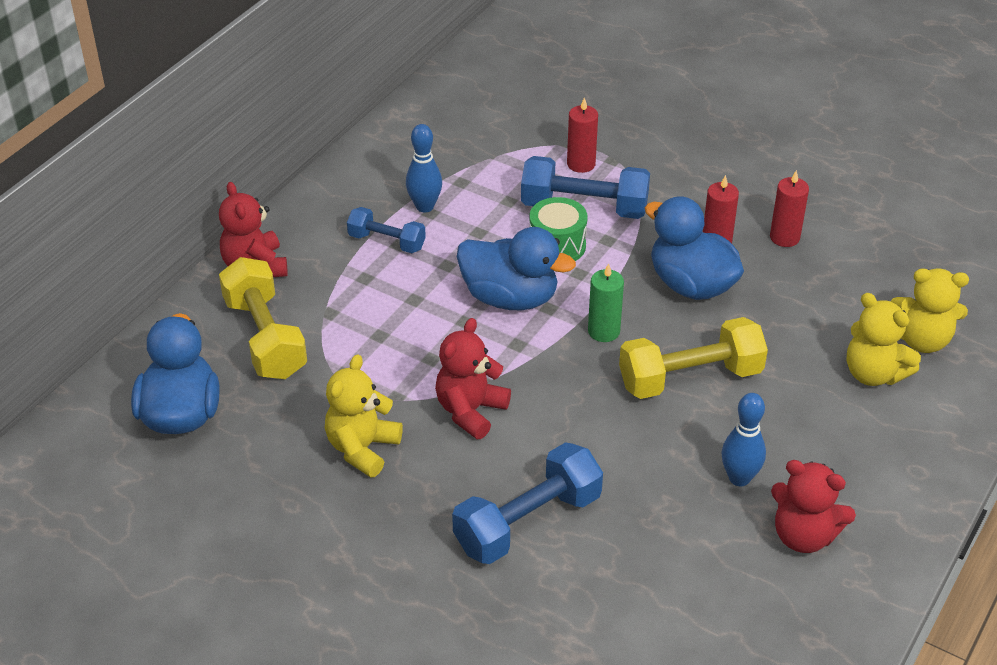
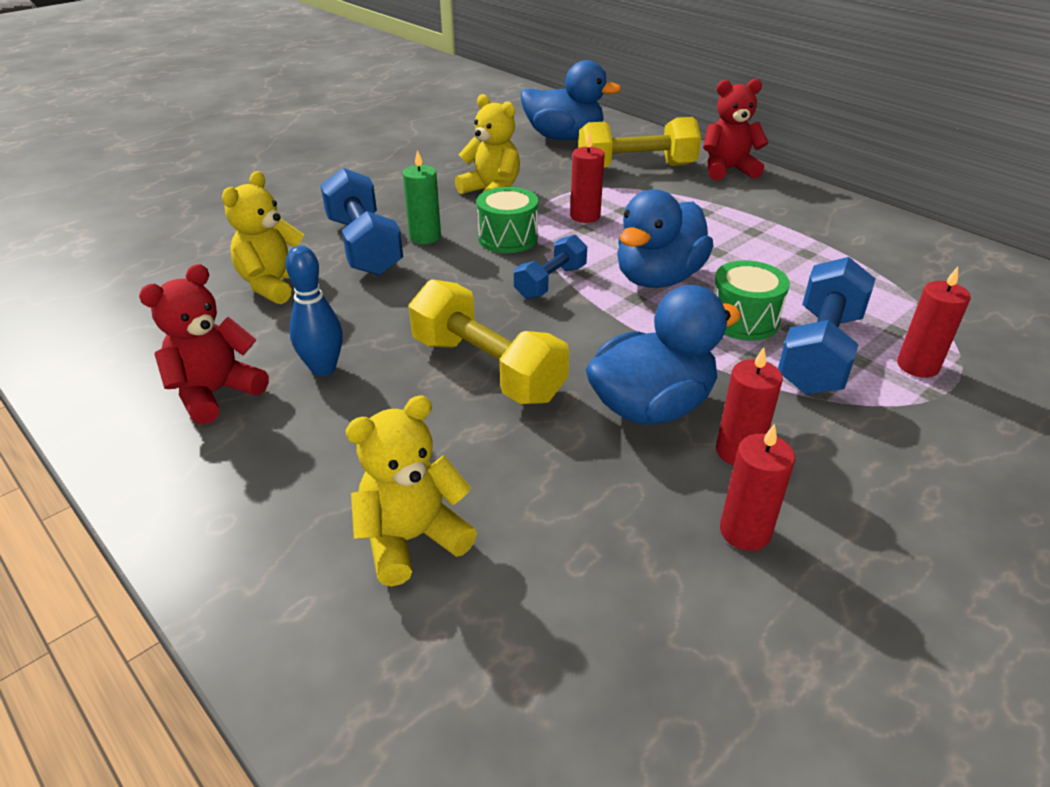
camera: 105 degrees right, 5 degrees down
blue dumbbell [347,207,426,253] -> blue dumbbell moved to [514,235,587,299]
blue bowling pin [406,124,442,213] -> none
red teddy bear [435,318,511,439] -> green drum [477,187,538,253]
green candle [588,263,624,342] -> green candle moved to [403,150,441,244]
yellow dumbbell [619,317,768,399] -> yellow dumbbell turned 45 degrees counterclockwise [409,279,569,404]
yellow teddy bear [890,268,969,353] -> yellow teddy bear moved to [222,171,304,304]
none -> red candle [570,132,605,223]

